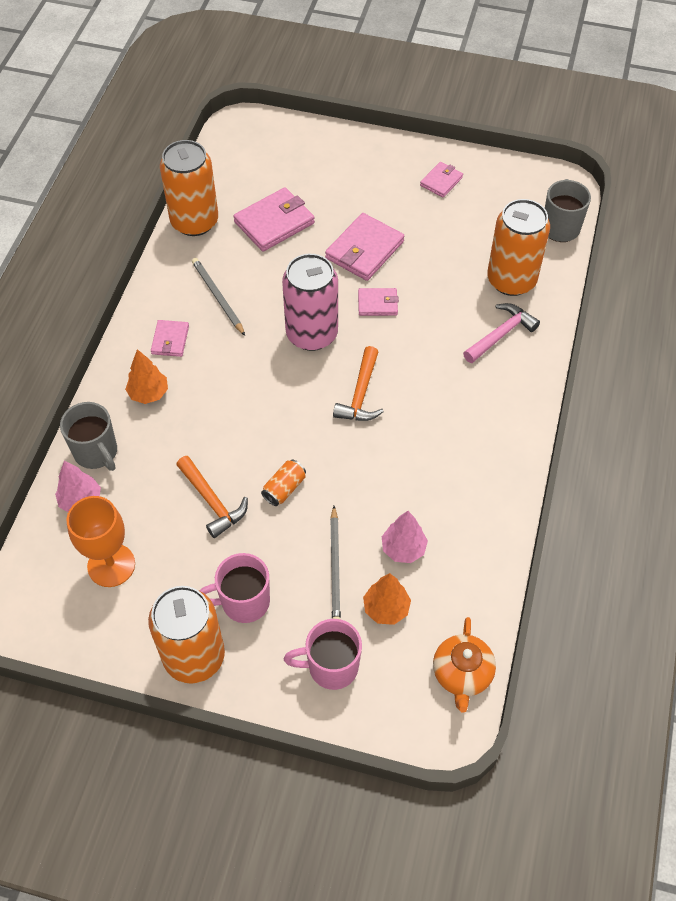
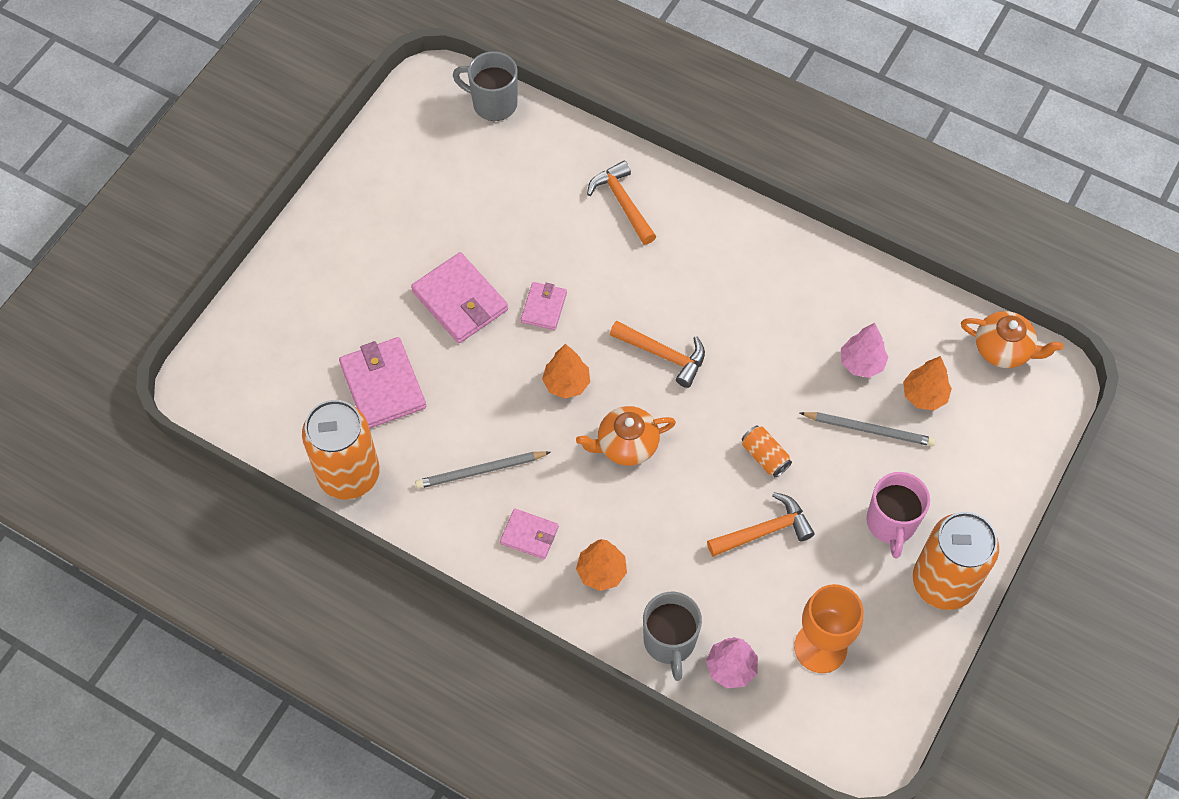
camera: 75 degrees left, 5 degrees up
grey mug [60,402,117,471] -> grey mug turned 105 degrees clockwise [643,592,702,681]
pink can [282,254,338,351] -> orange tree [542,344,590,399]
pink mug [284,619,362,690] -> none
pink wallet [420,162,463,198] -> none
pink hammer [463,303,540,363] -> orange hammer [587,161,656,245]
orange can [487,199,550,296] -> none
none -> orange teapot [576,406,676,466]

